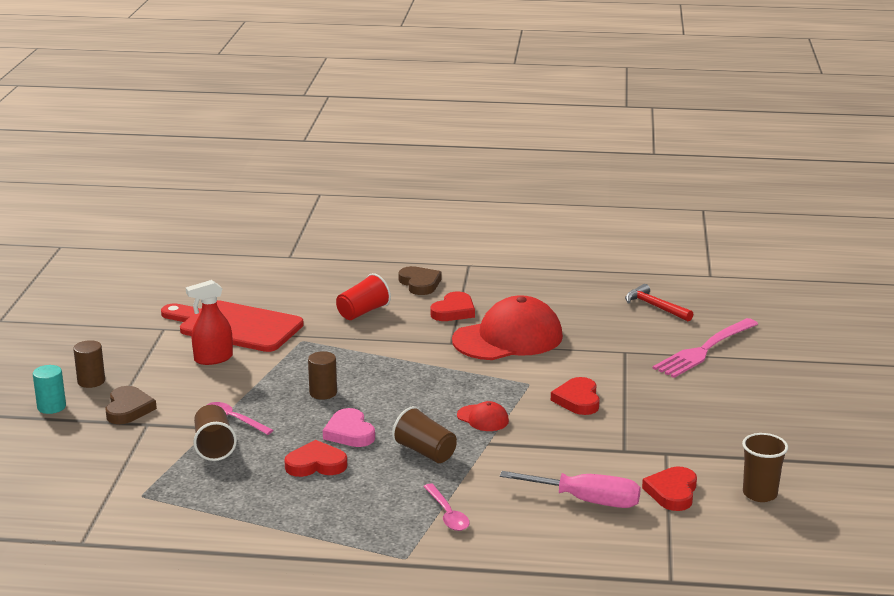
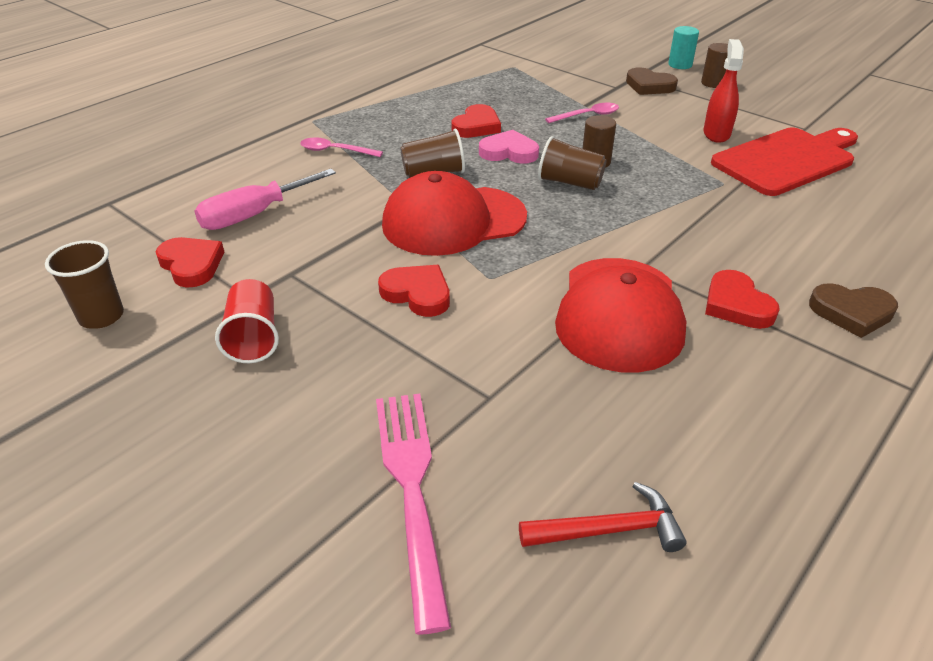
camera: 125 degrees right, 15 degrees up
brown cup [193,405,237,461] -> brown cup moved to [538,136,607,190]
red cup [336,273,391,320] -> red cup moved to [215,279,279,363]
red cap [457,401,509,431] -> red cap [382,171,527,256], size x2.29

